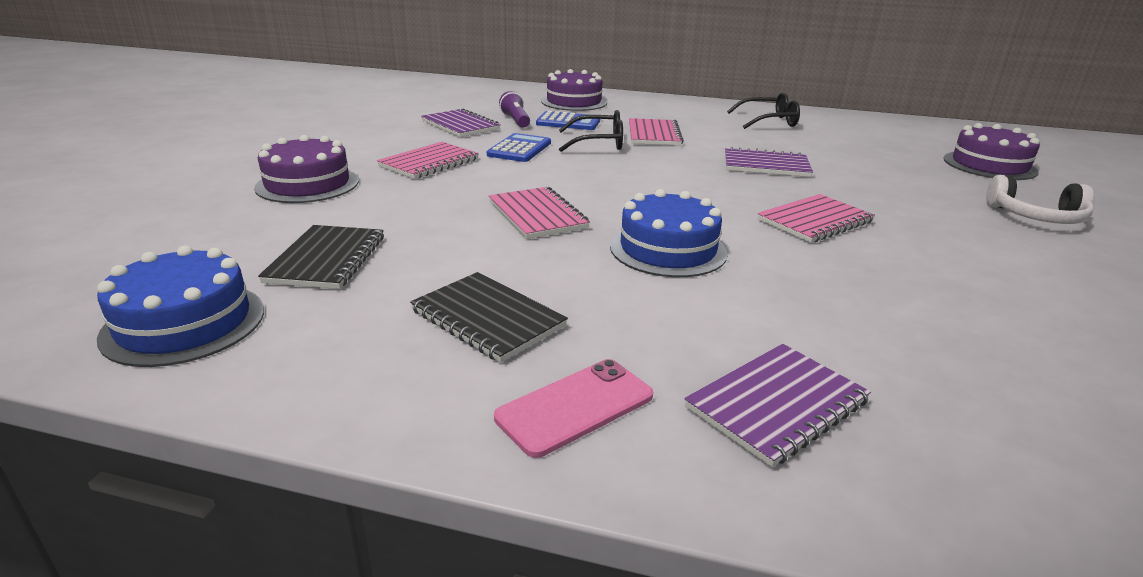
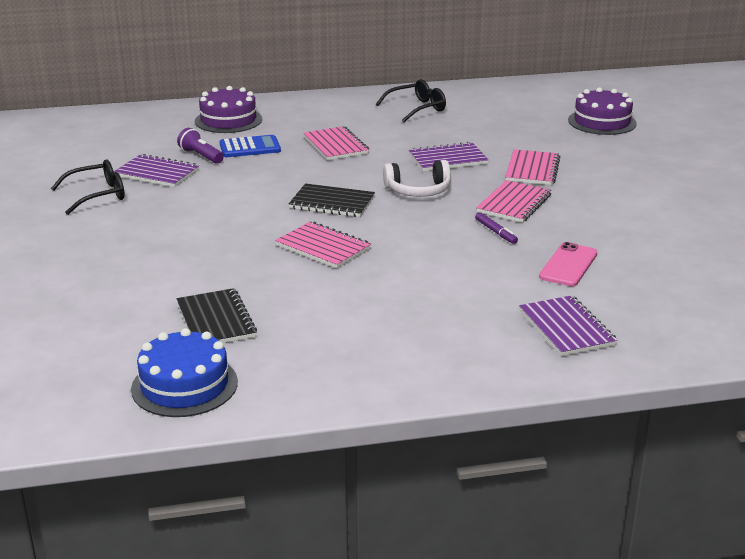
camera: 25 degrees left, 0 degrees up
purple cake [254,135,359,203] -> none
pink notebook [377,142,479,179] -> pink notebook moved to [505,149,560,185]
black notebook [410,272,568,363] -> black notebook moved to [289,183,375,217]
blue calculator [487,133,551,162] -> none
pink phone [494,359,653,458] -> pink phone moved to [539,242,598,286]
black glasses [559,110,623,152] -> black glasses moved to [51,160,125,215]
blue cake [610,189,728,277] -> none
purple notebook [684,344,871,467] -> purple notebook turned 45 degrees counterclockwise [519,295,617,356]
white headphones [986,175,1094,224] -> white headphones moved to [383,160,451,197]
none -> purple marker [475,212,518,244]

